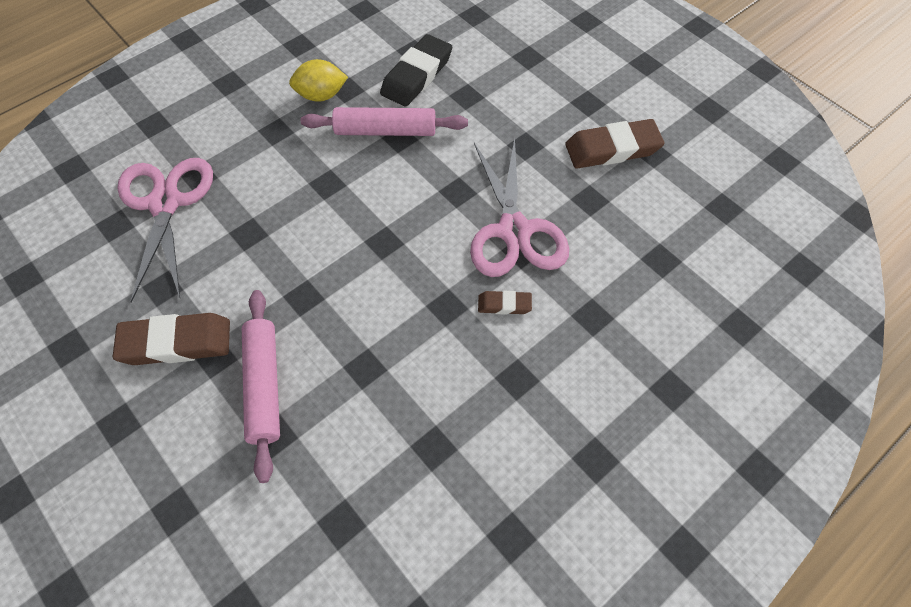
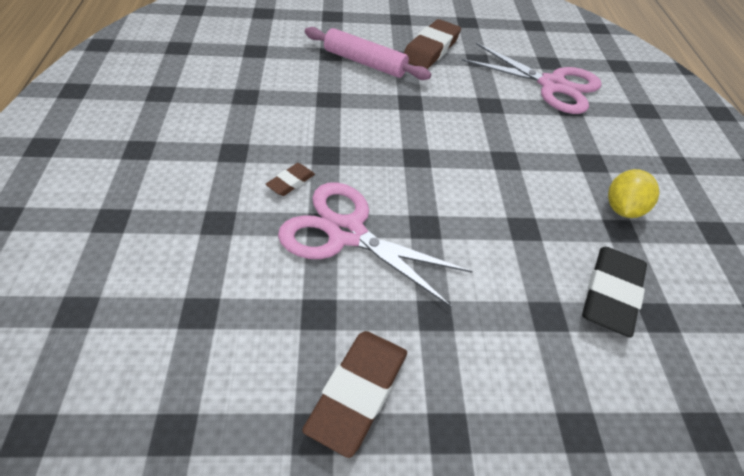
camera: 125 degrees right, 10 degrees down
pink rolling pin [301,107,468,136] -> none
black eraser [380,34,452,107] -> black eraser turned 45 degrees clockwise [582,247,647,337]

